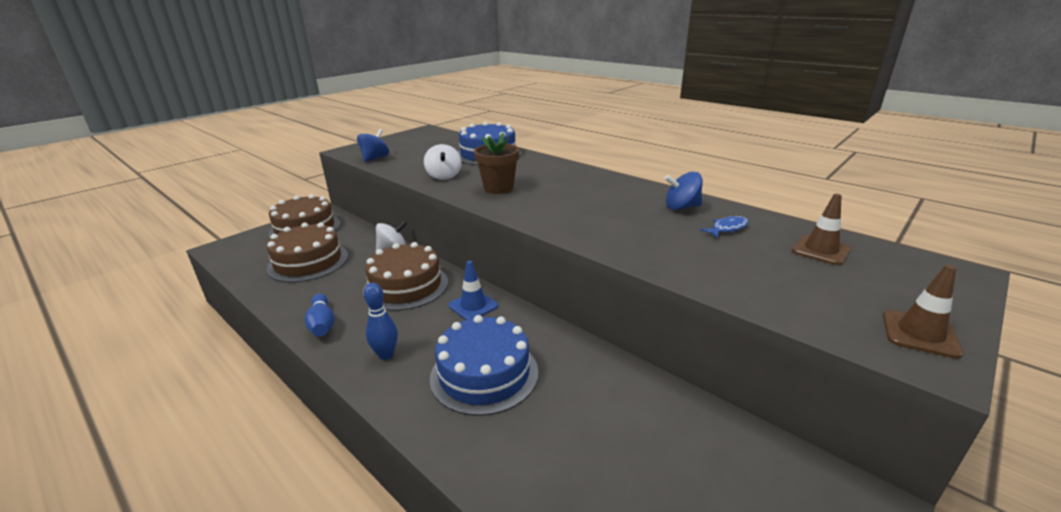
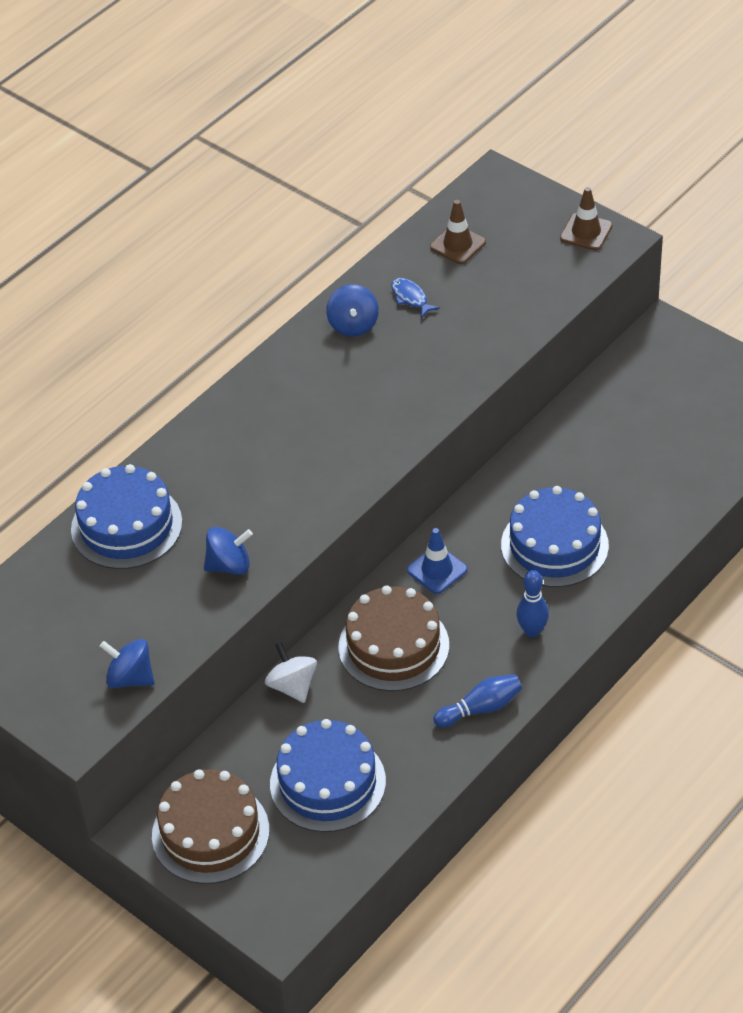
camera: 90 degrees left, 20 degrees up
brown cake [266,223,348,282] -> blue cake [270,719,386,832]
white spinning top [424,144,462,180] -> blue spinning top [204,527,253,575]
brown flower pot [474,133,519,194] -> none

